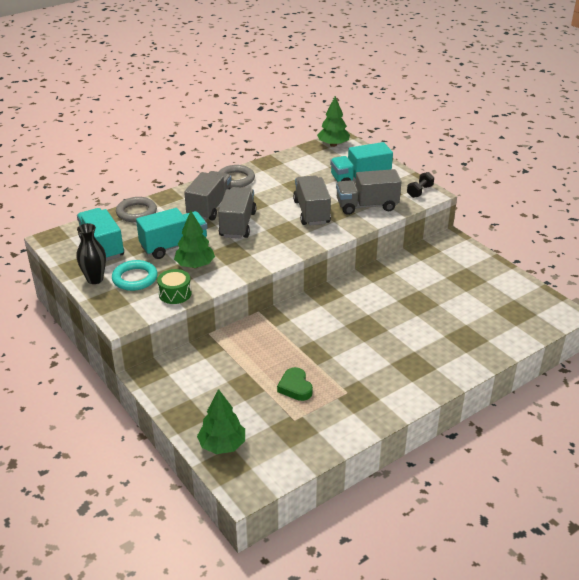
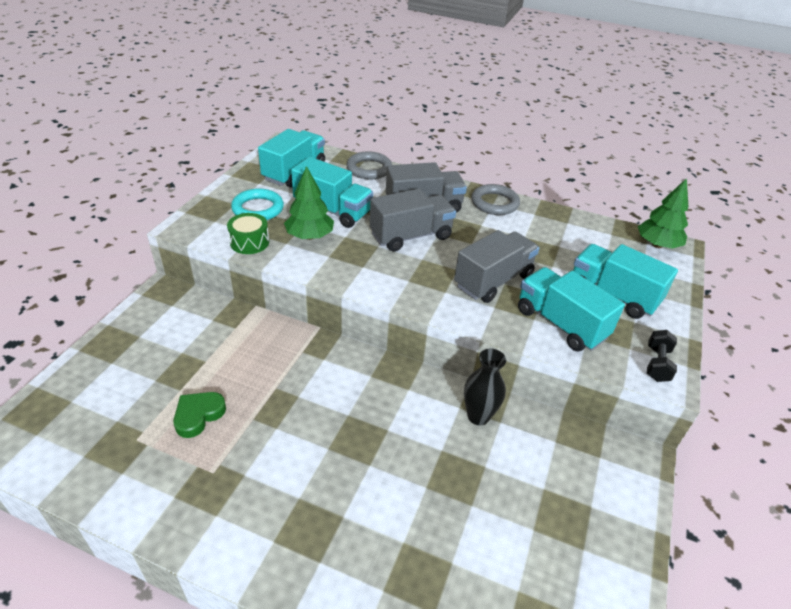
camera: 55 degrees right, 5 degrees up
black vase [76,223,106,284] -> black vase moved to [464,349,506,426]
green tree [197,389,245,454] -> none
grey truck [336,169,402,215] -> turquoise truck [518,267,625,351]
black dumbbell [407,172,434,198] -> black dumbbell turned 75 degrees counterclockwise [647,330,677,382]

